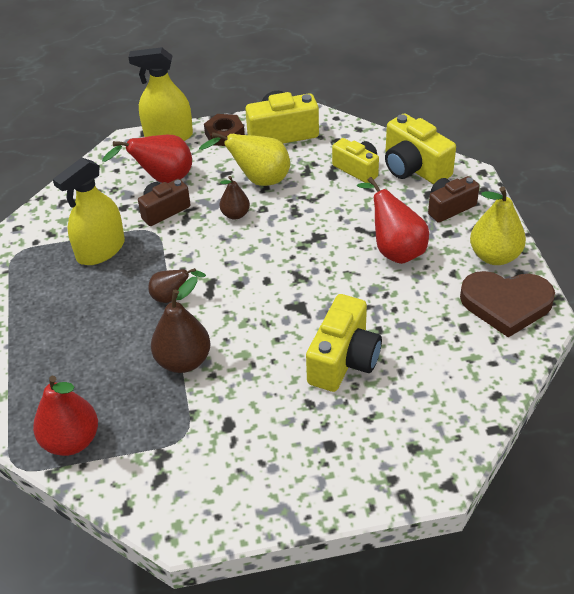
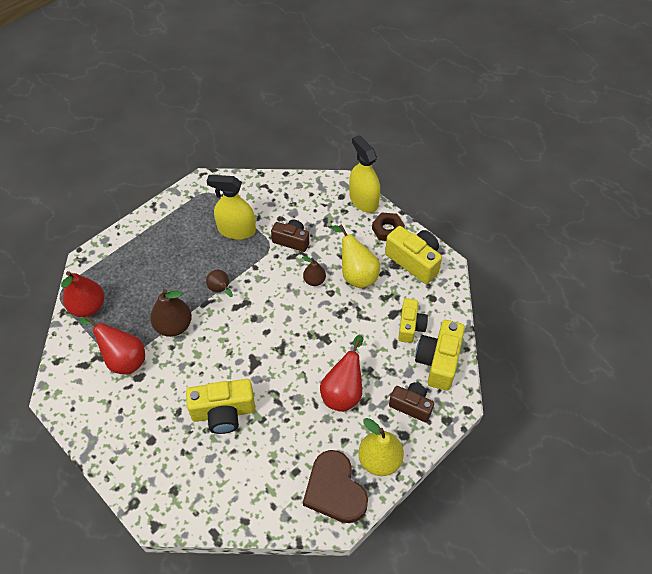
camera: 55 degrees right, 10 degrees up
red pear [102,135,192,183] -> red pear moved to [79,316,145,375]

